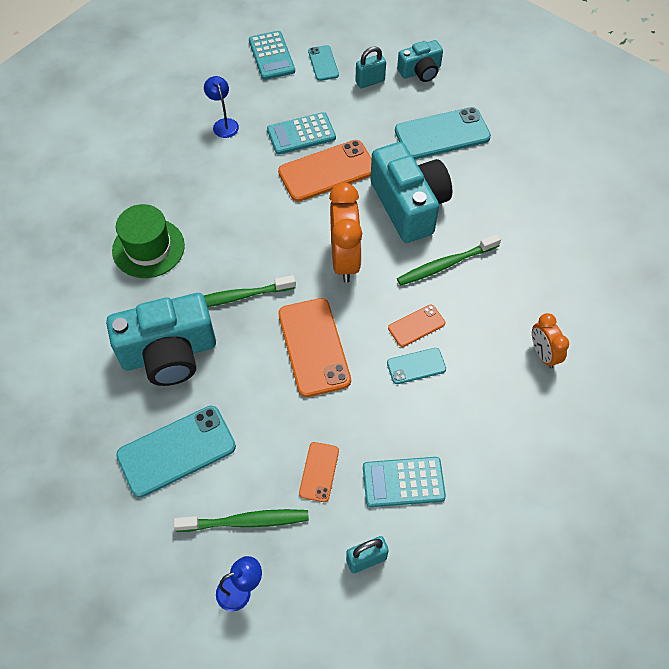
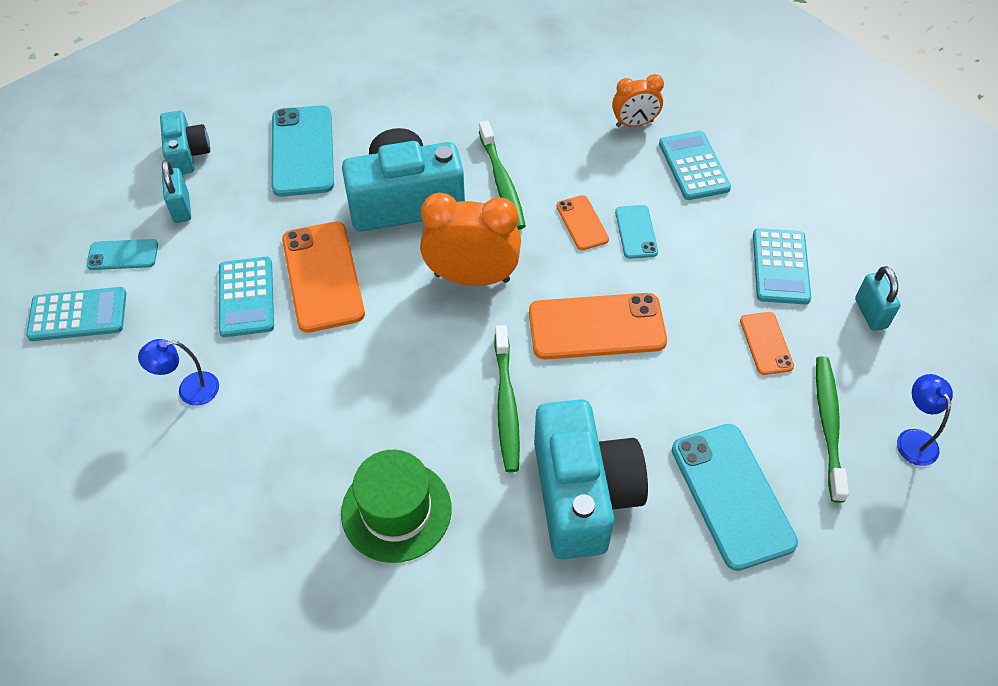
camera: 80 degrees left, 5 degrees down
orange phone [299,442,339,502] -> orange phone turned 60 degrees clockwise [740,312,794,375]
none -> turquoise calculator [659,131,731,200]

